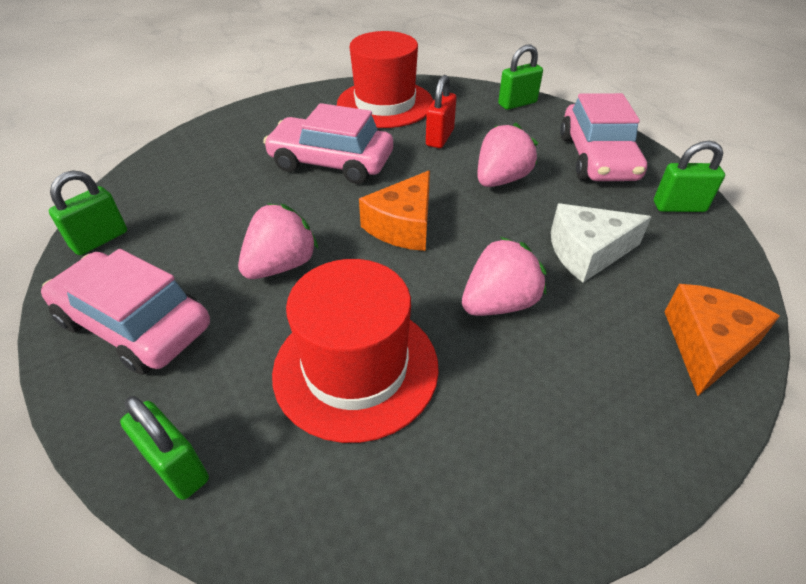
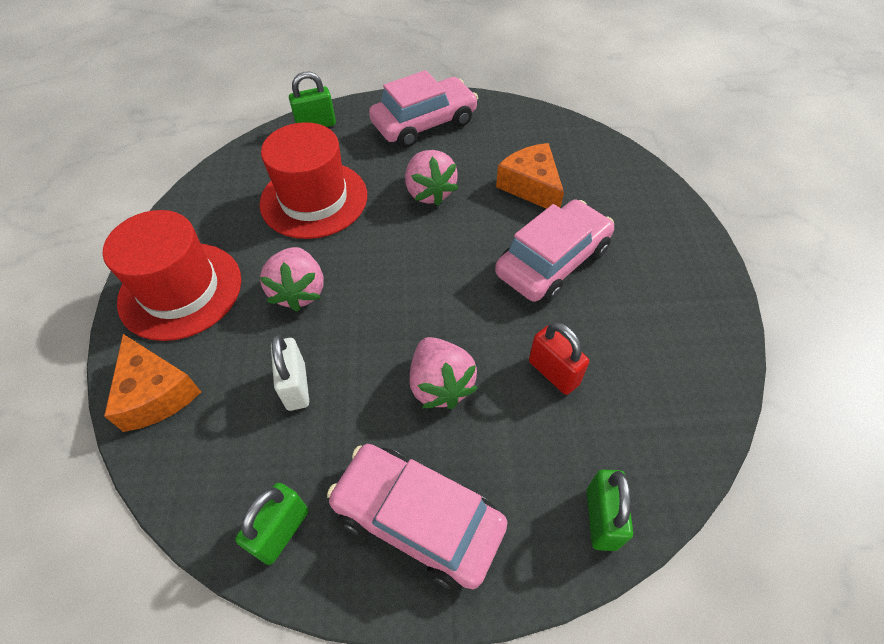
camera: 120 degrees right, 10 degrees up
green padlock [49,170,127,255] -> none
red hat [337,31,433,128] -> red hat moved to [103,210,241,341]
orange cheese [359,170,430,251] -> orange cheese moved to [496,143,564,209]
white cheese [551,203,651,283] -> white padlock [271,334,309,411]

